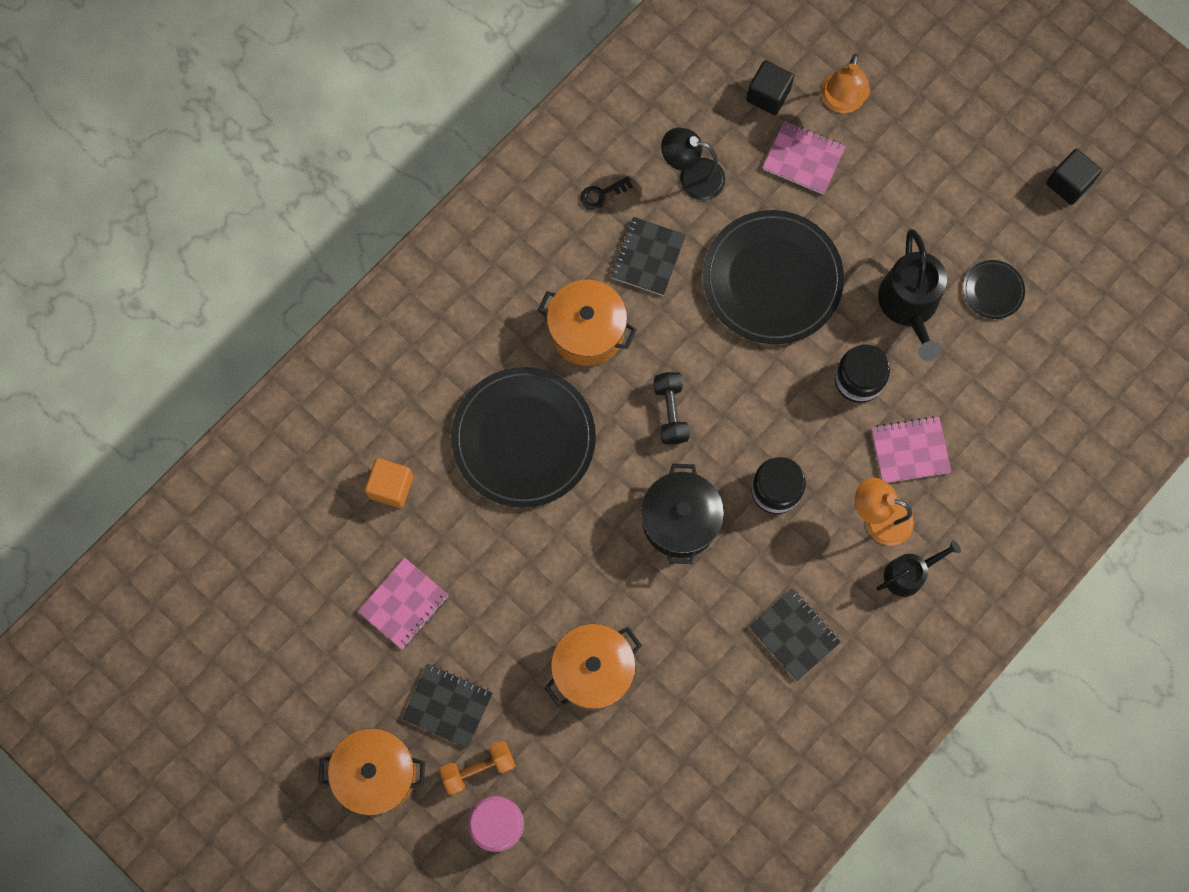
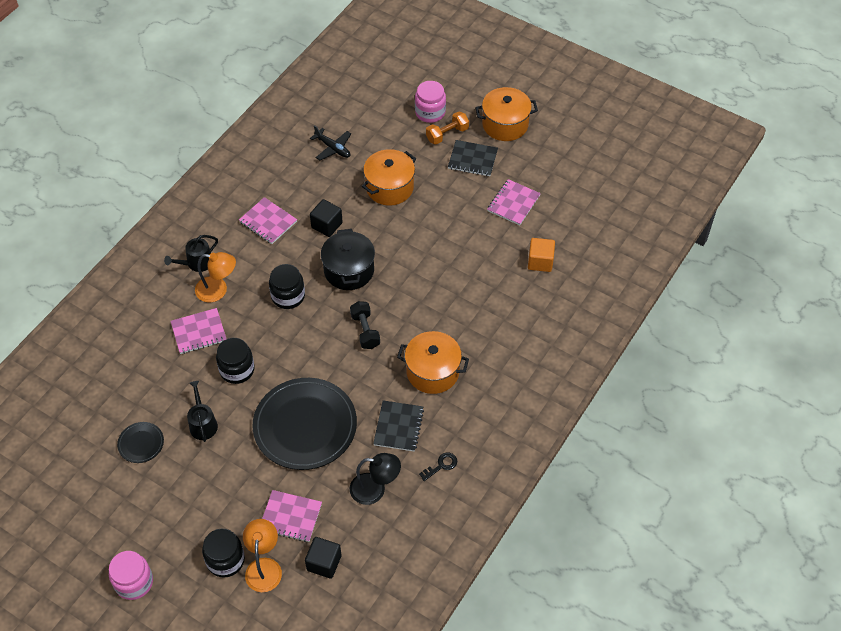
camera: 170 degrees right, 20 degrees down
black plate [451,367,596,508] -> none
black notebook [749,588,841,681] -> pink notebook [239,197,297,244]
black watering can [878,229,947,361] -> black watering can [187,381,218,442], size x0.62
black cube [1046,149,1102,205] -> black cube moved to [310,199,343,237]
none -> pink jar [109,551,153,600]
none -> black jar [202,528,245,578]
none -> black plane [310,125,351,161]

